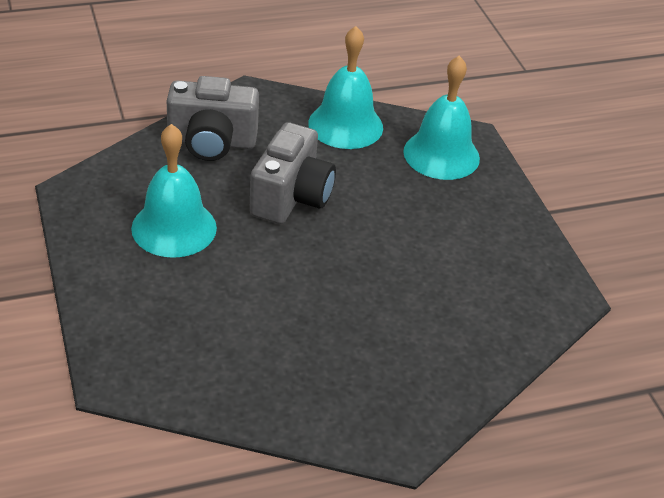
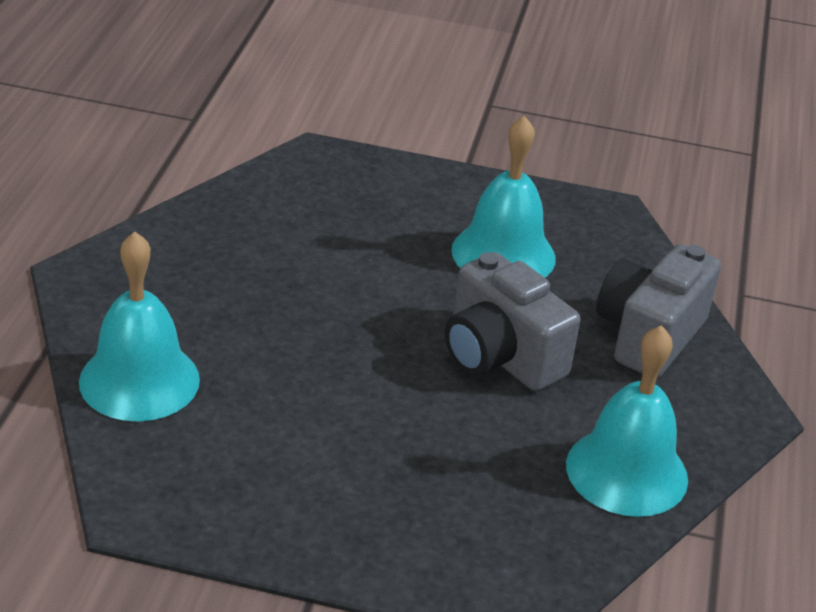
camera: 120 degrees right, 5 degrees down
turquoise bell [403,55,480,180] -> turquoise bell moved to [79,232,200,422]

